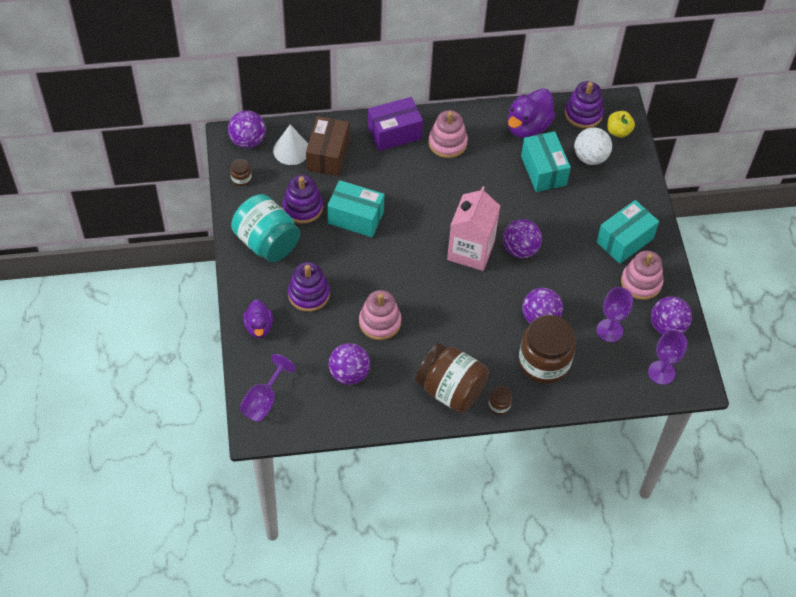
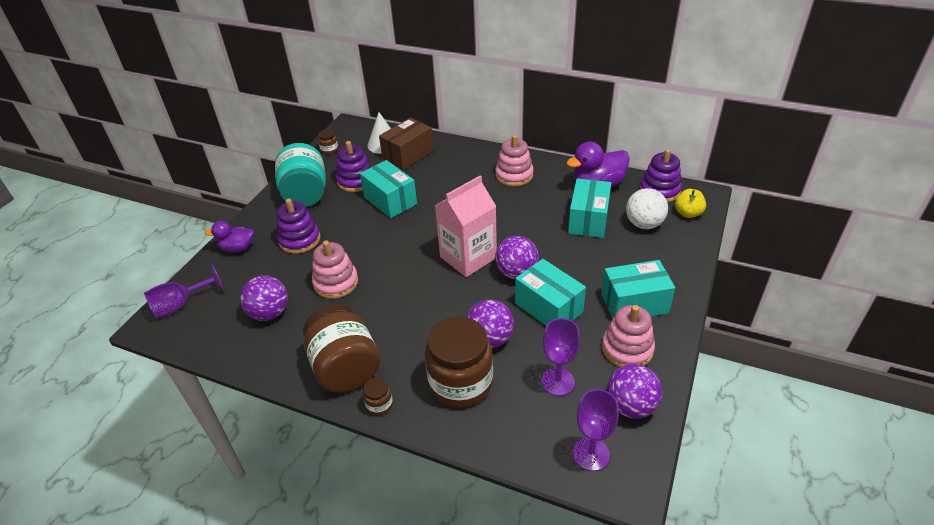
camera: 35 degrees right, 15 degrees down
purple ball [228,110,266,148] -> none
purple duck [243,299,273,338] -> purple duck turned 60 degrees clockwise [205,221,254,253]
purple box [368,97,423,151] -> none
none -> turquoise box [515,259,586,326]

